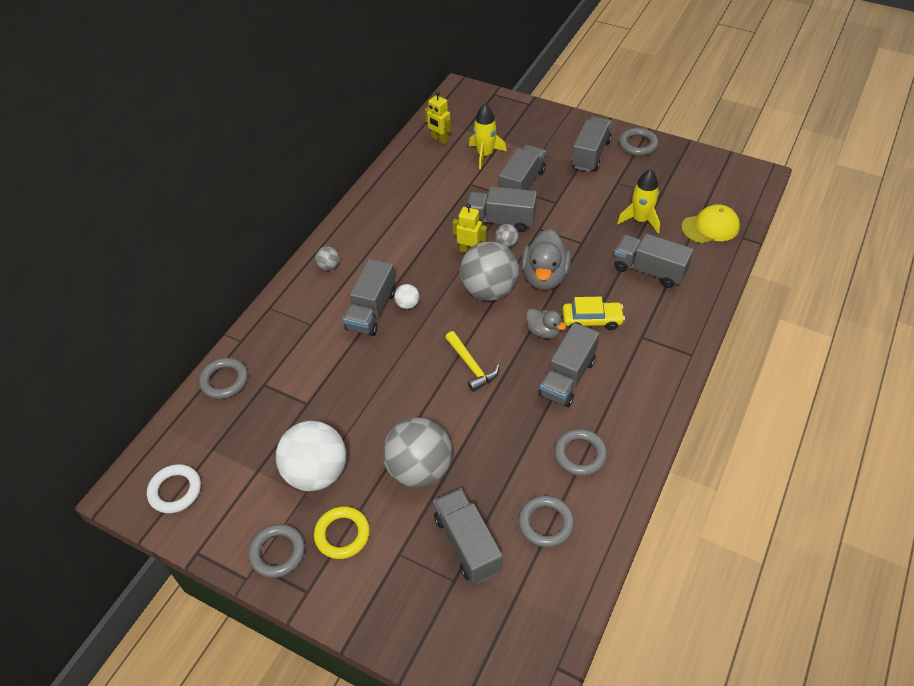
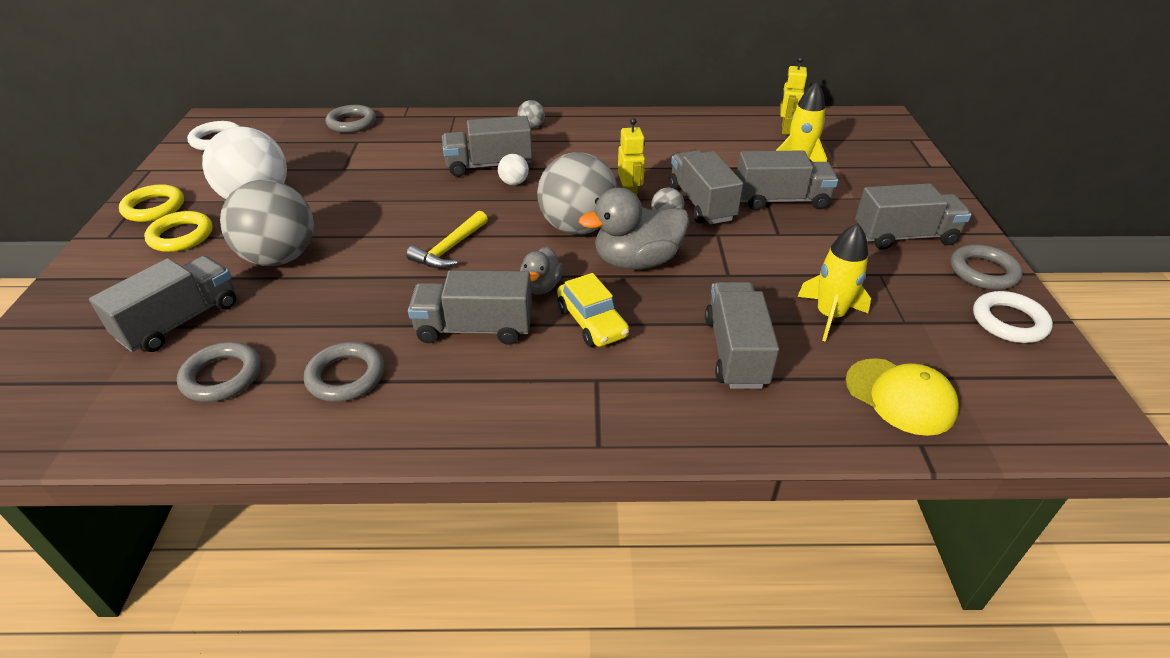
camera: 60 degrees right, 10 degrees down
grey ring [248,524,305,578] -> yellow ring [119,184,184,222]
none -> white ring [973,291,1053,343]

